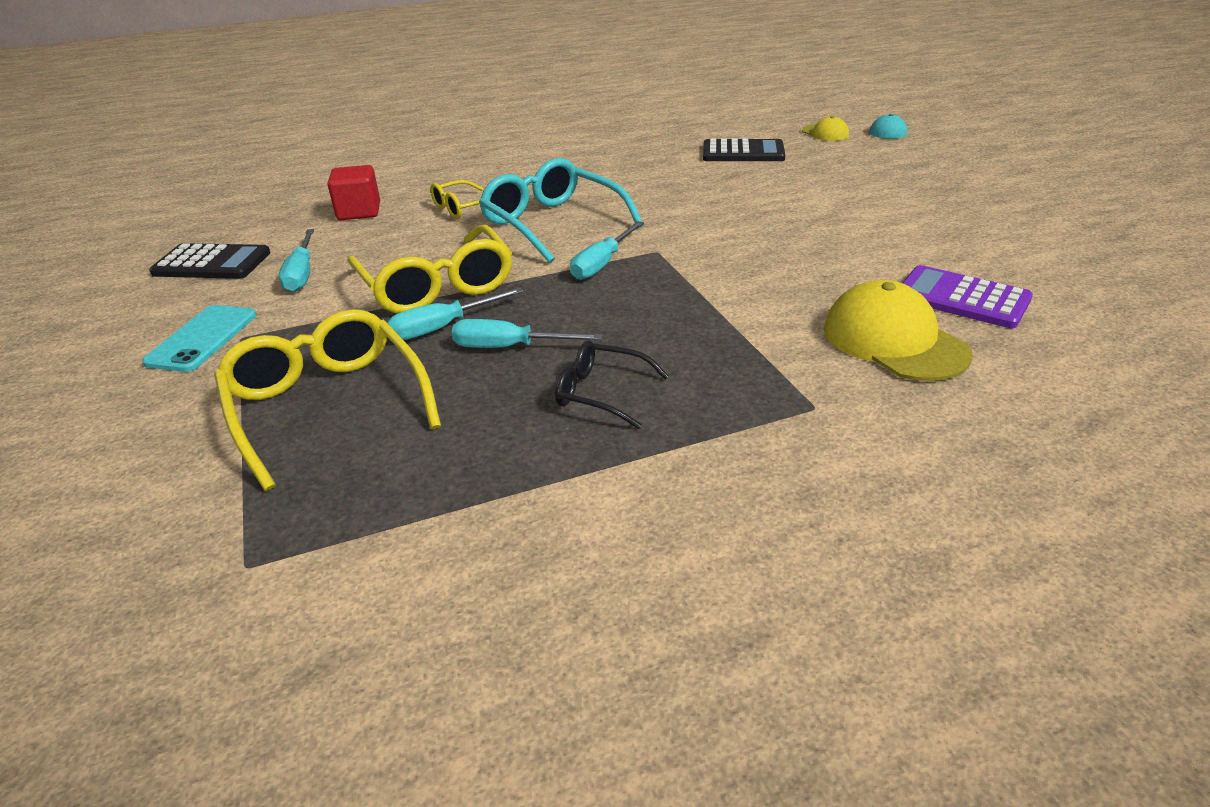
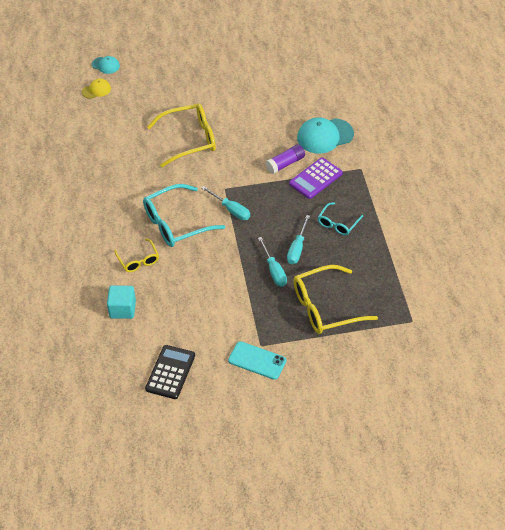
camera: 80 degrees left, 15 degrees up
turquoise screwdriver [279,229,314,292] -> none
red cube [328,165,380,220] -> turquoise cube [107,285,136,319]
yellow glasses [347,225,512,313] -> yellow glasses moved to [147,104,216,167]
black glasses [555,341,669,429] -> turquoise glasses [318,202,363,235]
black calculator [703,139,785,161] -> none
yellow cap [824,280,972,381] -> turquoise cap [297,117,354,154]
purple calculator [903,265,1033,328] -> purple calculator moved to [289,158,343,199]
none -> purple glue stick [266,144,305,174]

